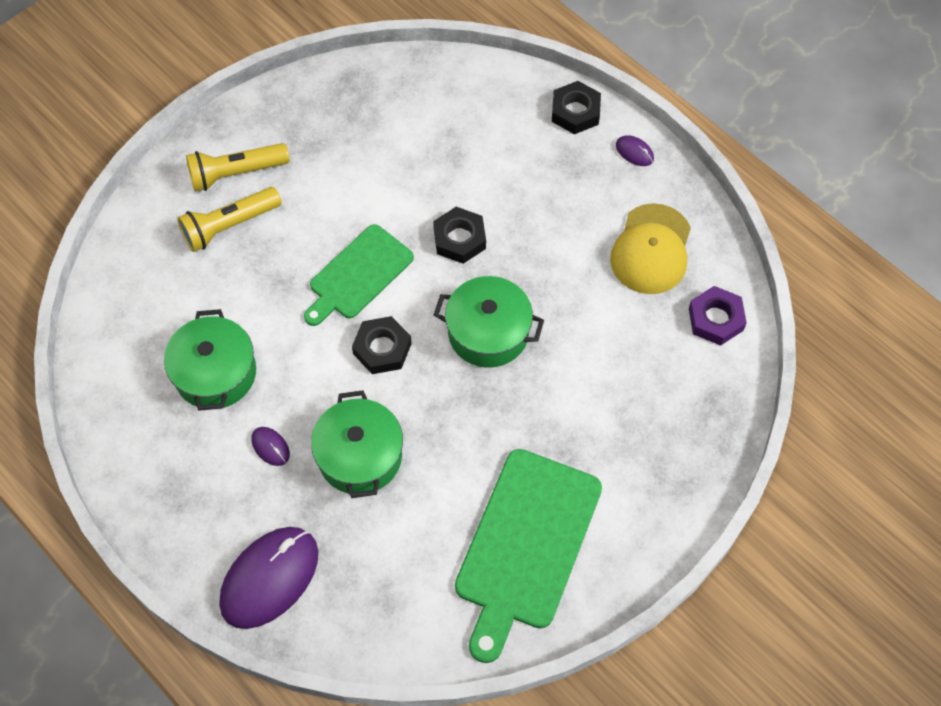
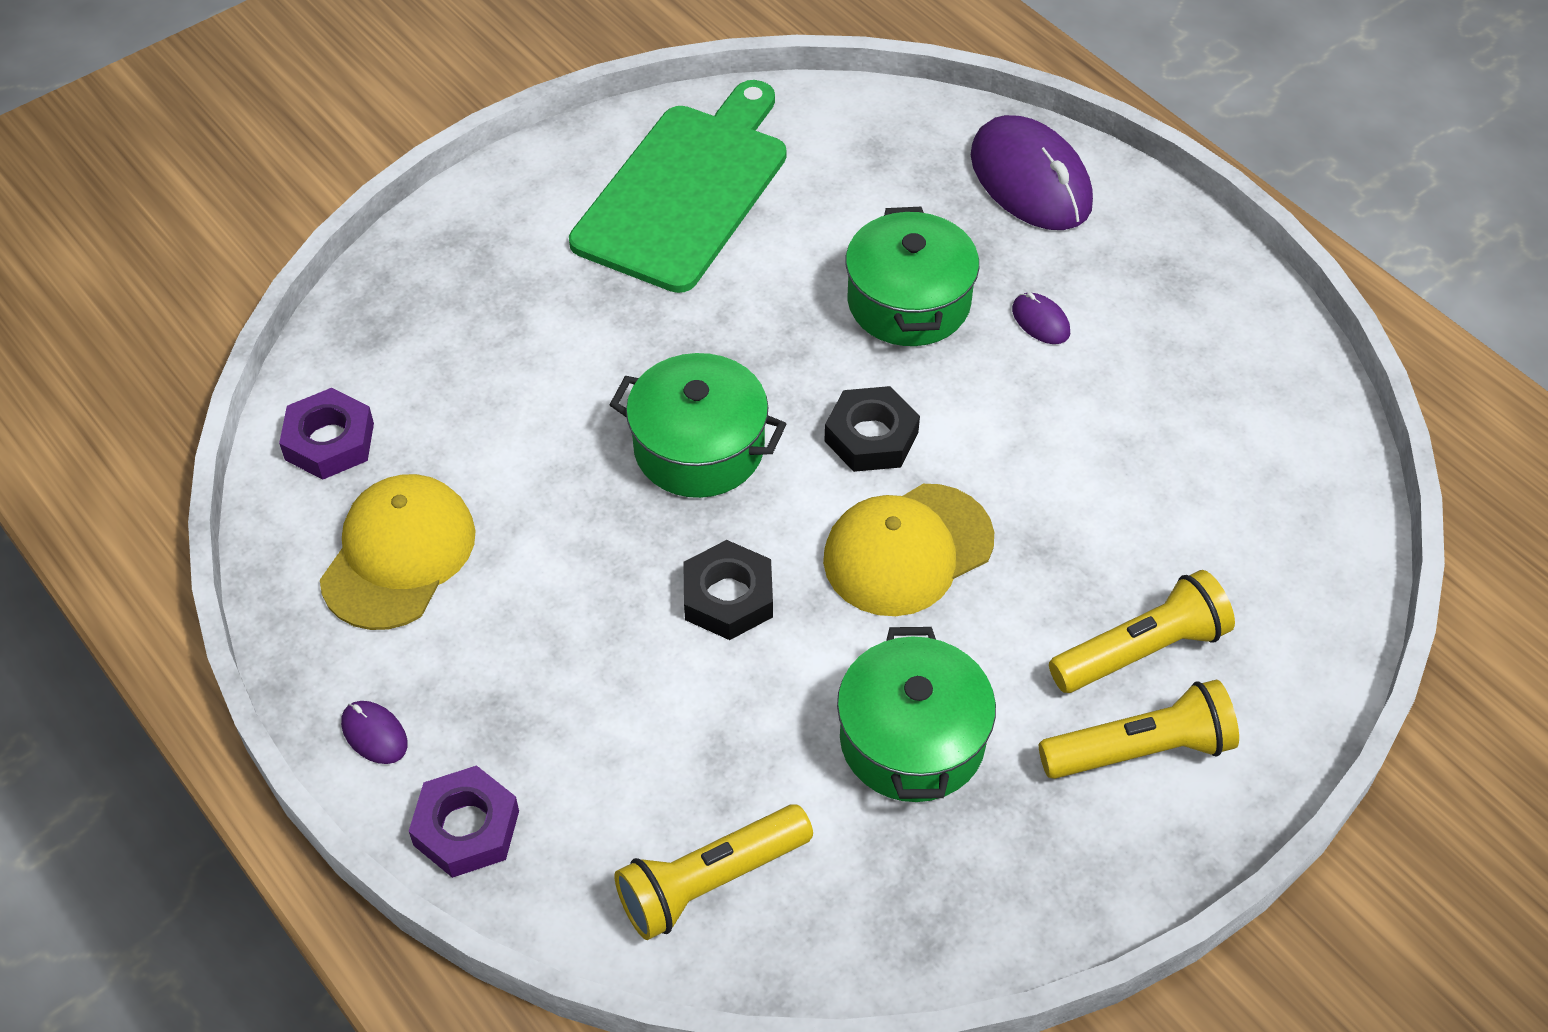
camera: 175 degrees left, 10 degrees down
green pot [164,309,256,411] -> green pot moved to [837,627,996,802]
purple mouse [219,527,318,629] -> purple mouse turned 75 degrees counterclockwise [971,115,1093,230]
green cutting board [304,224,414,326] -> yellow cap [823,484,994,616]
black nut [552,81,601,134] -> purple nut [409,765,519,878]
none -> yellow flashlight [614,804,813,940]

